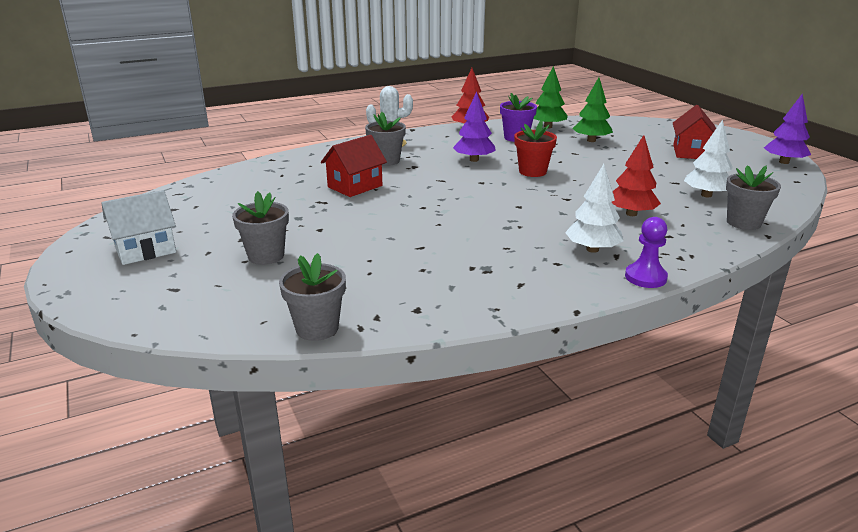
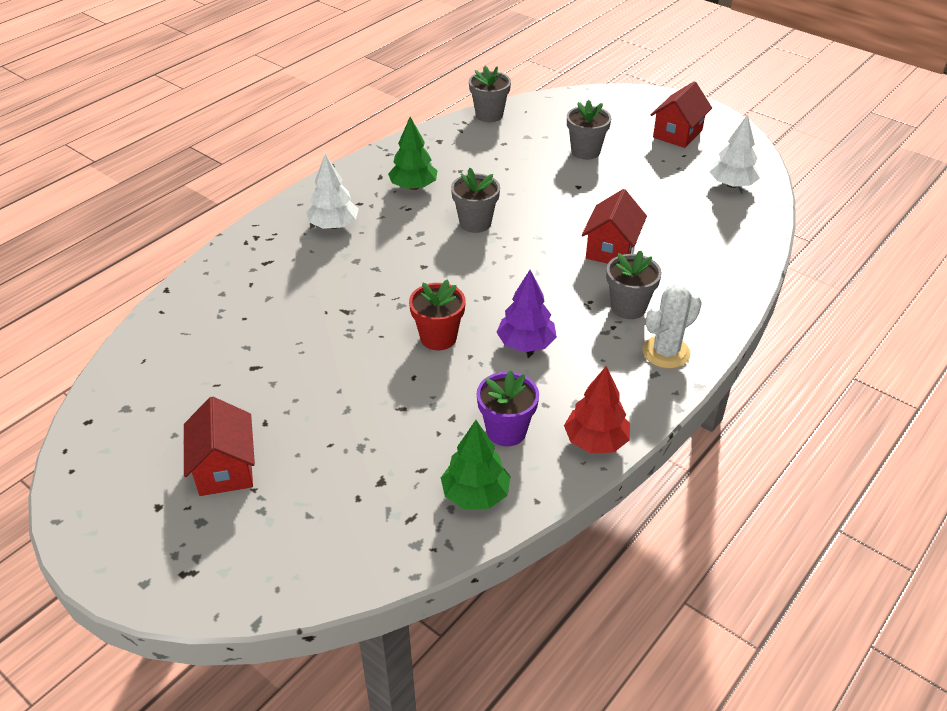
camera: 155 degrees right, 15 degrees up
white house [101,190,176,265] -> red house [651,81,712,148]
green tree [572,77,613,142] -> green tree moved to [388,117,437,190]
red tree [612,135,661,216] -> none
purple pawn [625,217,668,288] -> none
white tree [684,120,732,197] -> white tree moved to [709,114,760,188]
grey flower pot [726,165,781,230] -> grey flower pot moved to [451,168,500,233]
purple tree [764,94,811,164] -> none

